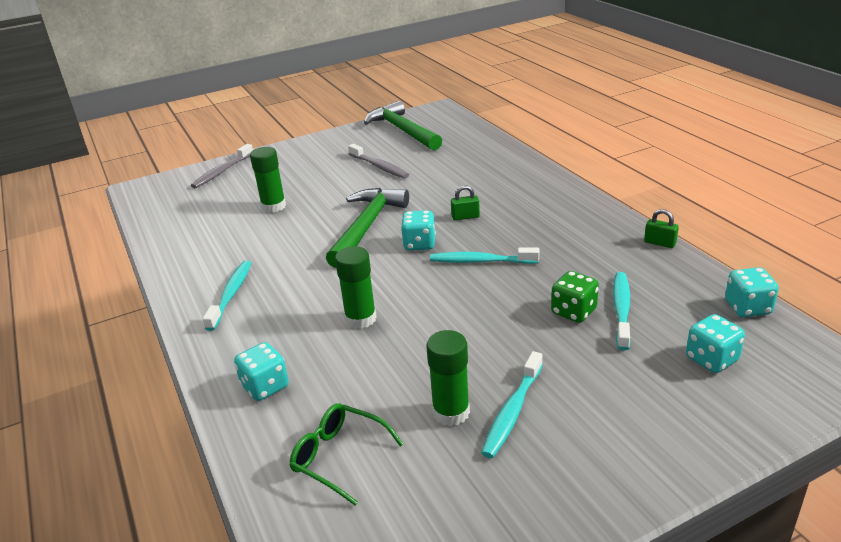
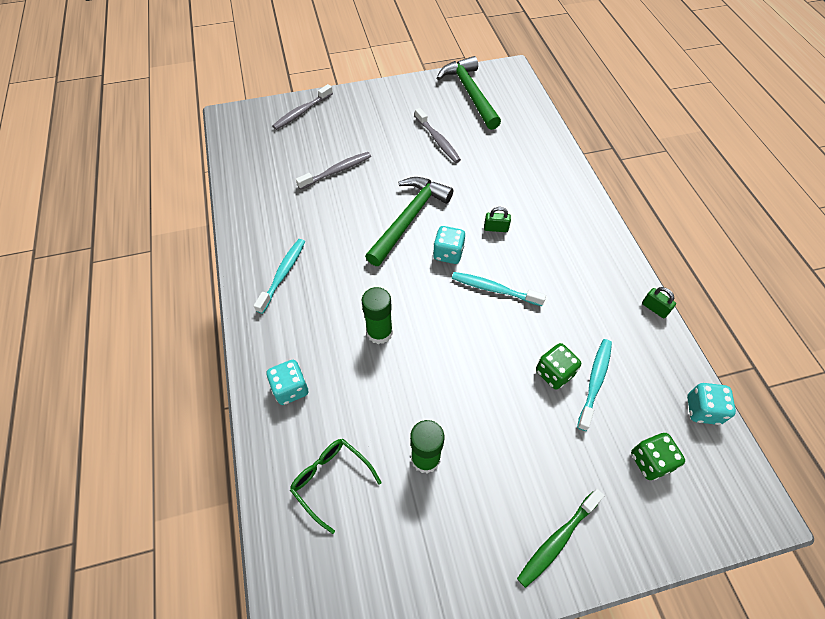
camera: 10 degrees right, 25 degrees up
green glue stick [250,147,286,213] -> grey toothbrush [296,152,371,190]
turquoise toothbrush [481,351,543,458] -> none
turquoise dice [686,314,745,373] -> green dice [631,433,685,480]
none -> green toothbrush [517,489,604,588]

